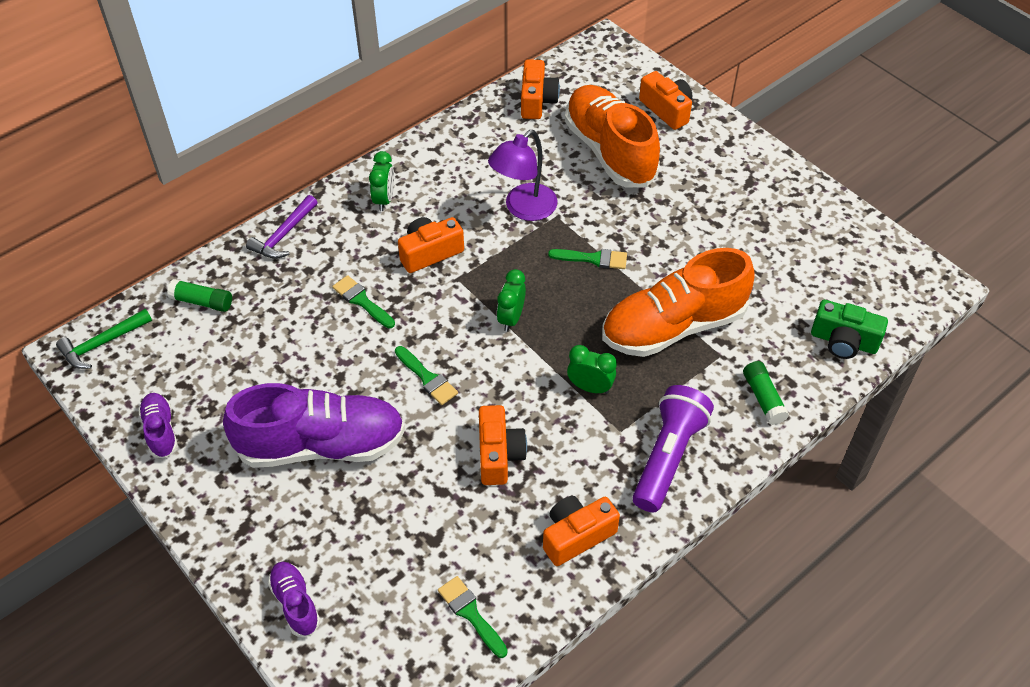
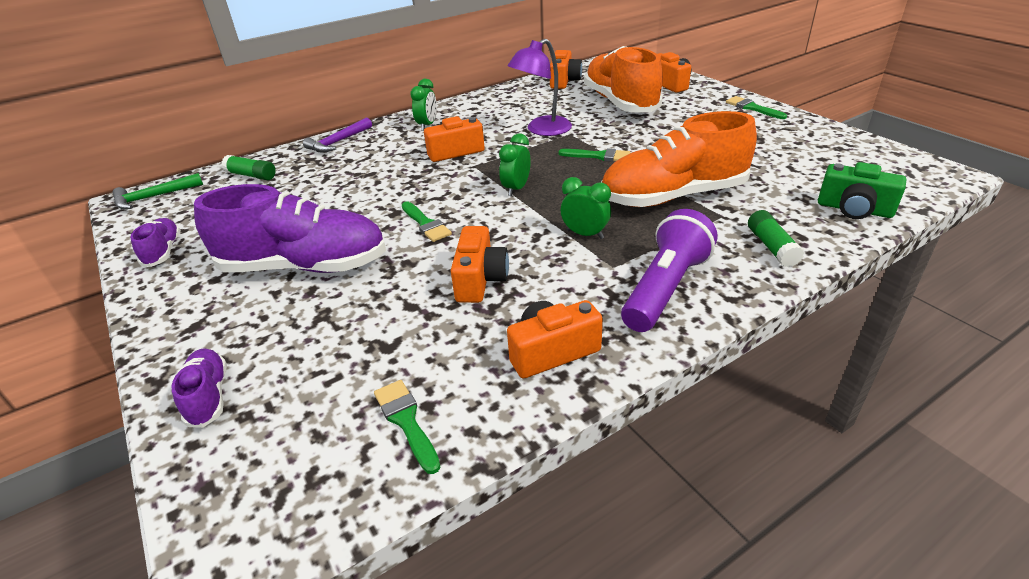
camera: 10 degrees right, 15 degrees down
green brush [332,275,395,328] -> green brush moved to [726,96,787,119]

